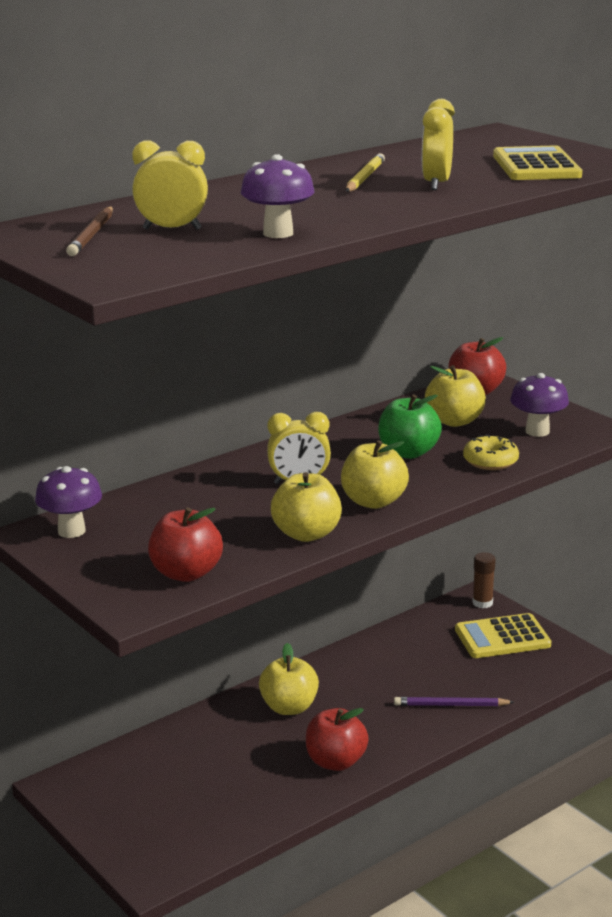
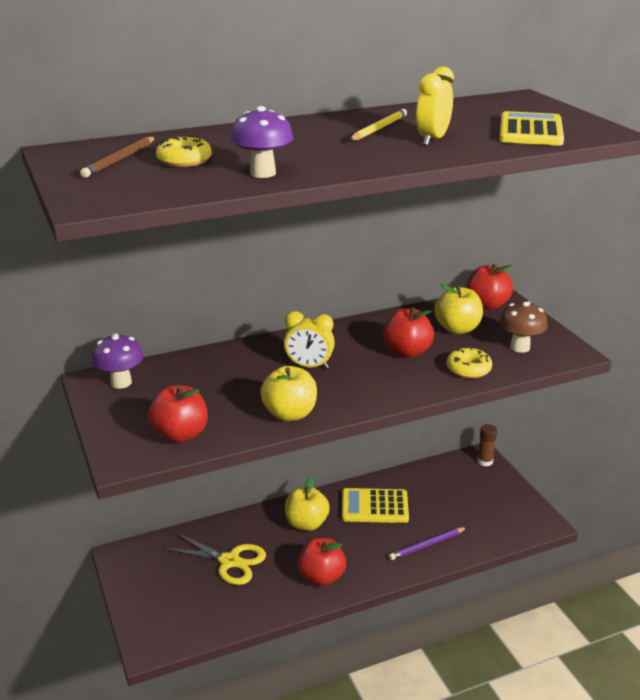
camera: 15 degrees right, 5 degrees up
yellow clock [132,141,208,230] -> yellow donut [156,135,212,167]
yellow apple [341,440,409,509] -> none
green apple [378,394,442,459] -> red apple [383,308,434,358]
purple pencil [394,697,514,706] -> purple pencil turned 45 degrees counterclockwise [389,527,467,560]
yellow calculator [455,613,551,658] -> yellow calculator moved to [342,488,409,523]
purple mushroom [510,373,569,437] -> brown mushroom [499,301,548,353]
none -> yellow scissors [163,532,266,585]

